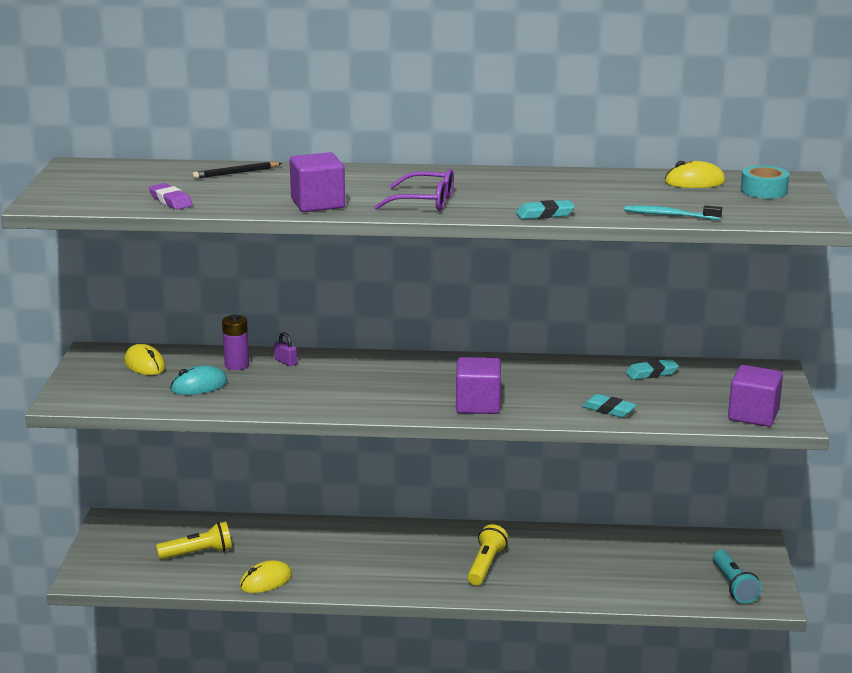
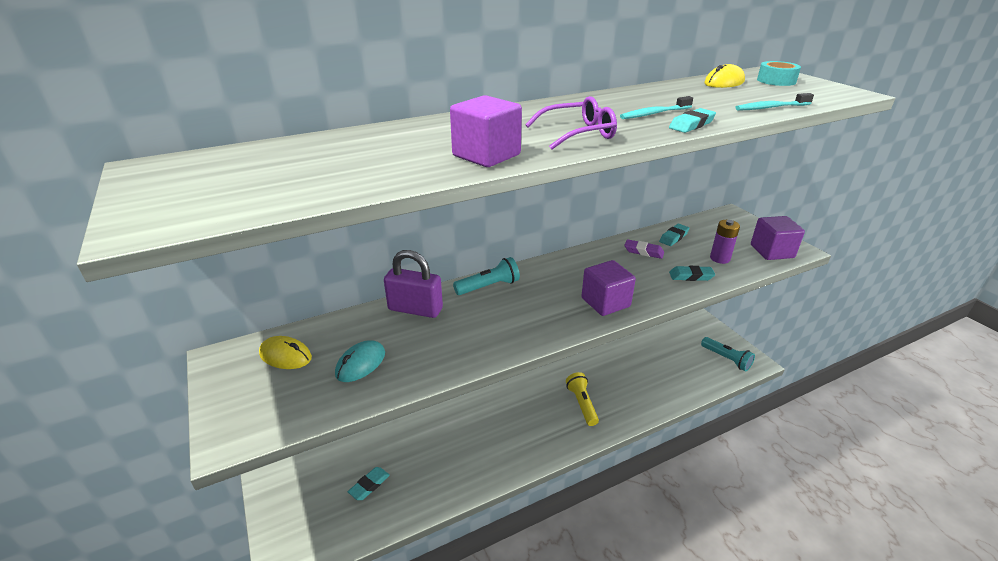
camera: 30 degrees left, 10 degrees up
purple eraser [149,183,193,210] -> purple eraser moved to [624,239,664,259]
yellow flashlight [156,521,232,559] -> turquoise eraser [348,467,390,500]
black pencil [193,162,282,179] -> none
purple battery [222,314,249,370] -> purple battery moved to [710,220,740,264]
yellow mouse [240,560,292,593] -> none
purple padlock [274,332,297,366] -> purple padlock [384,250,443,318], size x2.32
none -> turquoise flashlight [453,257,520,295]
none -> turquoise toothbrush [620,96,693,119]

